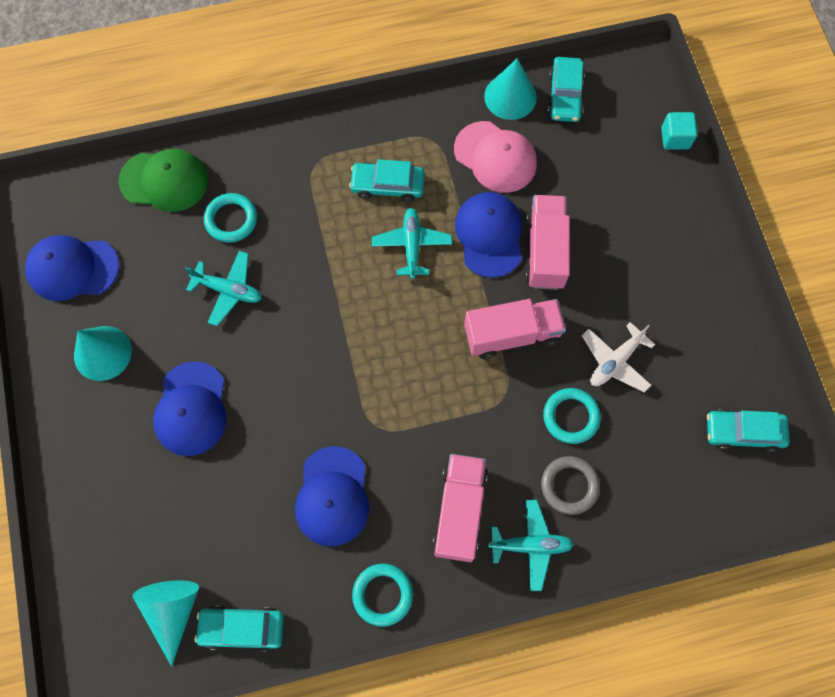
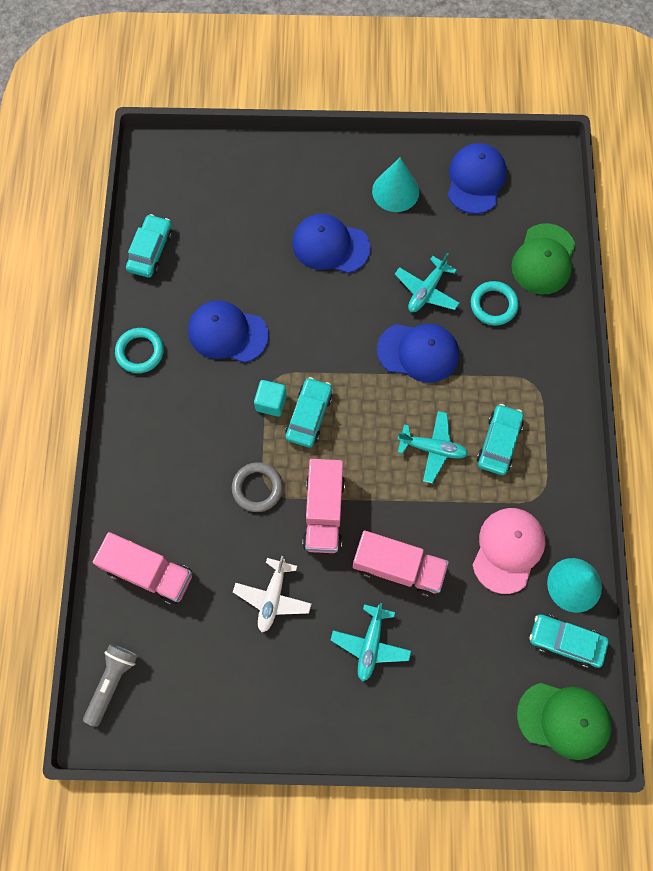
camera: 105 degrees right, 0 degrees up
turquoise cone [132,580,199,667] -> none
pink truck [433,454,488,562] -> pink truck moved to [93,532,192,605]
pink cap [454,121,537,193] -> pink cap turned 150 degrees clockwise [473,508,546,594]
blue cap [455,192,522,278] -> blue cap moved to [377,324,459,383]
turquoise plane [488,500,574,591] -> turquoise plane moved to [331,603,411,682]
grey ring [541,456,600,515] -> grey ring moved to [232,462,283,512]
turquoise ring [543,388,601,444] -> none
white plane [582,322,655,393] -> white plane turned 135 degrees counterclockwise [233,556,311,632]
turquoise cube [661,112,697,150] -> turquoise cube moved to [254,380,287,417]
turquoise car [707,409,790,452] -> turquoise car moved to [285,377,333,447]
none -> grey flashlight [83,644,138,727]
none -> green cap [517,683,611,760]

